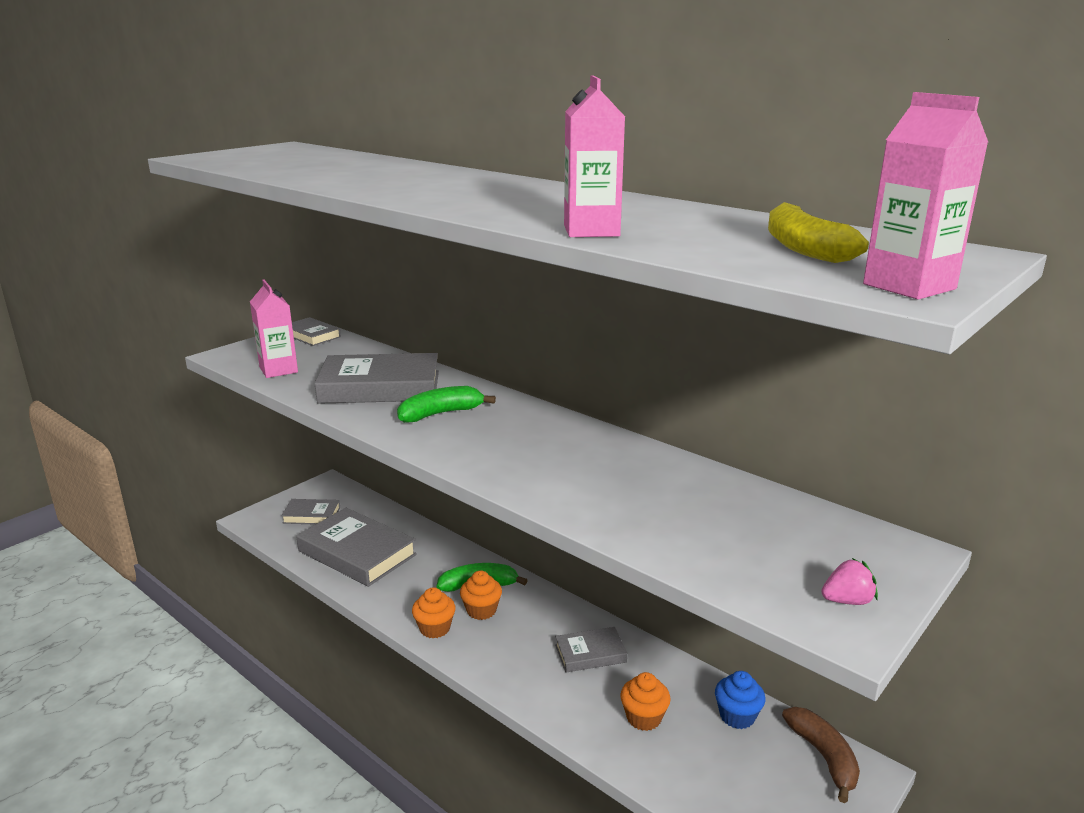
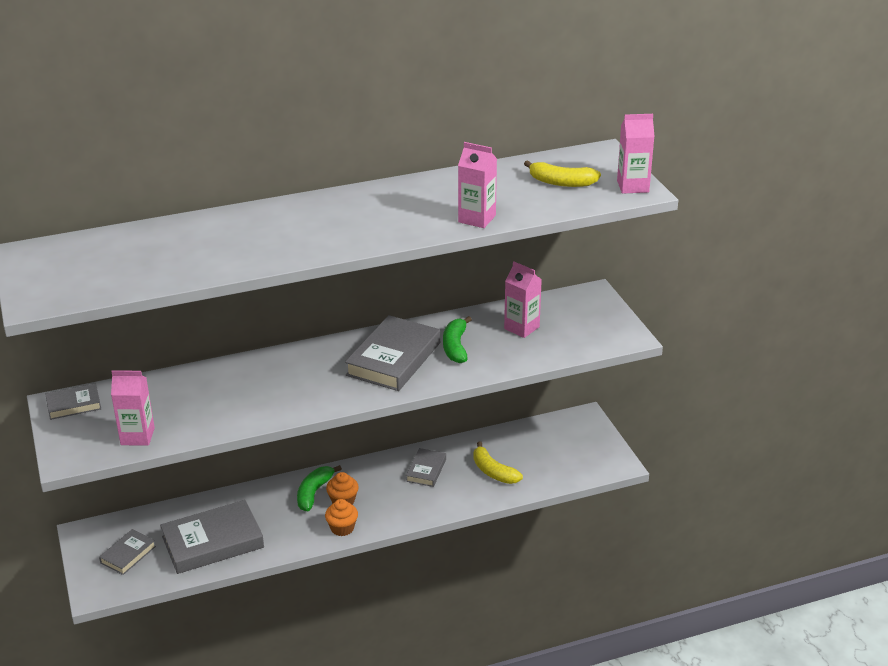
camera: 60 degrees left, 10 degrees up
grey book [314,353,439,404] -> grey book moved to [345,315,440,391]
green banana [397,386,496,423] -> green banana moved to [443,316,472,363]
orange cupcake [620,672,671,731] -> yellow banana [473,442,523,484]
blue cupcake [715,671,766,729] -> none
brown banana [782,707,860,803] -> none
pink strawberry [821,558,878,605] -> none
none -> pink carton [504,262,542,338]

